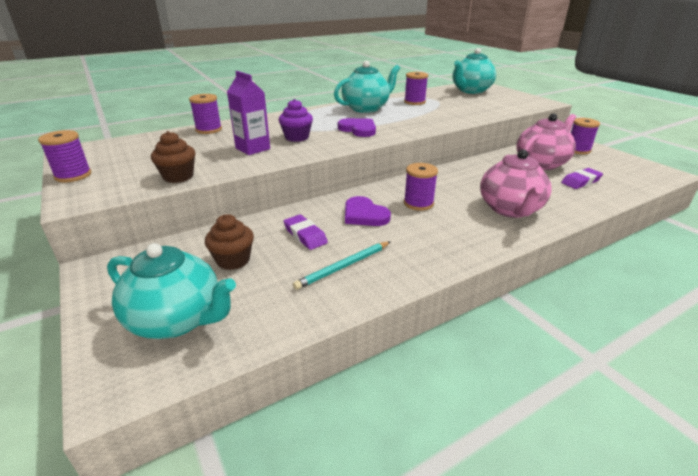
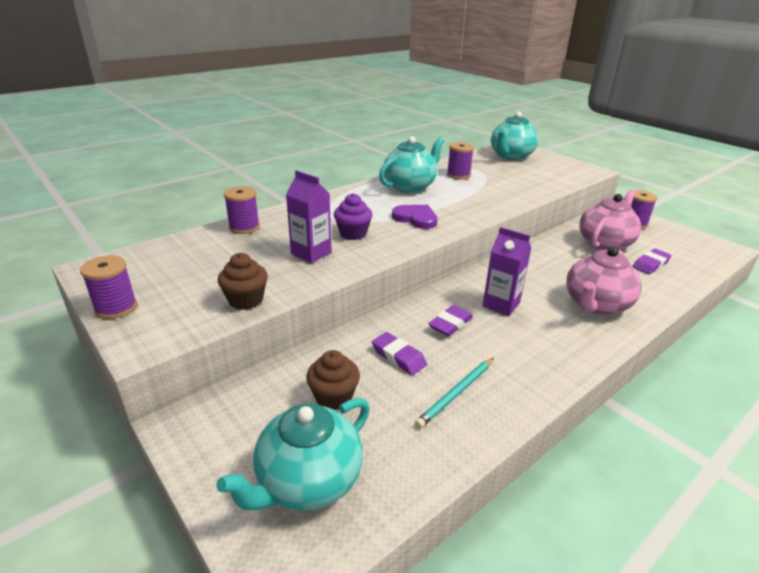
camera: 10 degrees left, 0 degrees up
turquoise teapot [107,243,236,339] -> turquoise teapot turned 120 degrees clockwise [216,398,370,510]
purple heart [345,196,391,226] -> purple eraser [429,305,473,336]
purple spool [404,163,438,211] -> purple carton [483,227,532,316]
pink teapot [480,149,551,218] -> pink teapot turned 45 degrees clockwise [566,247,642,315]

